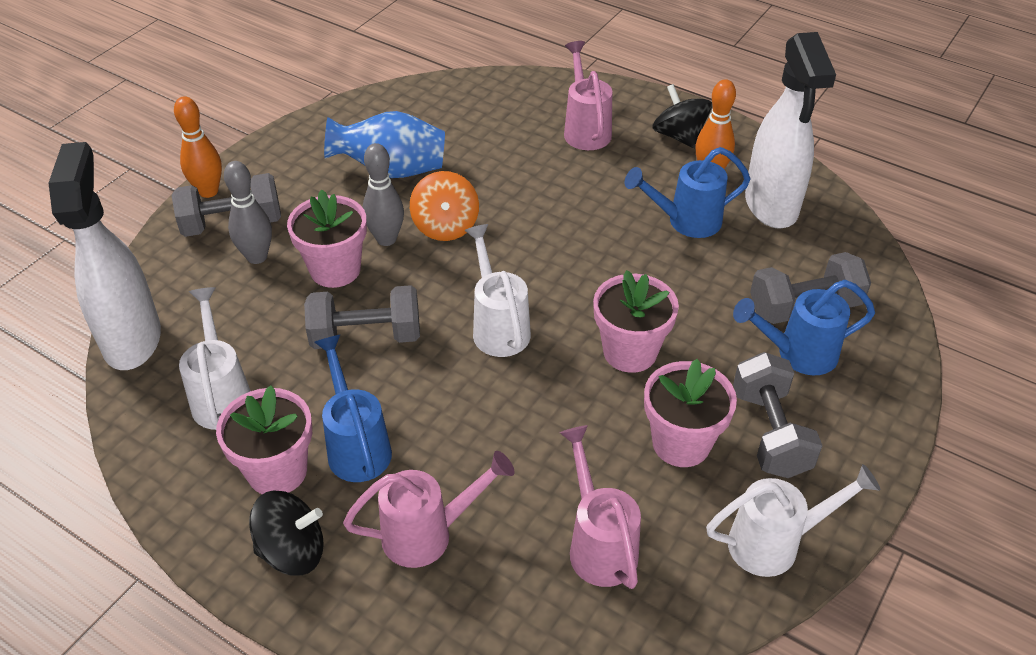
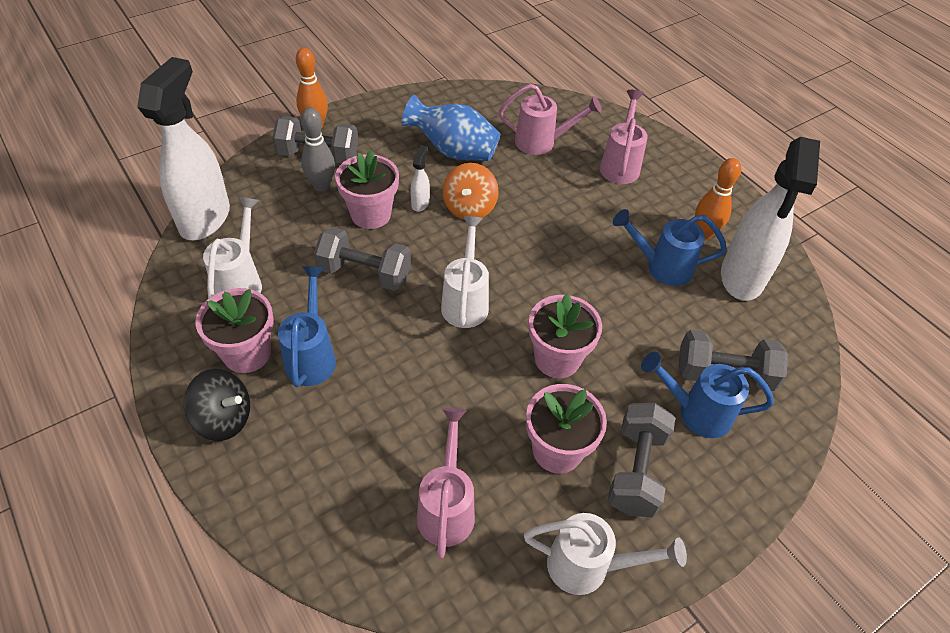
camera: 20 degrees right, 5 degrees up
pink watering can [343,451,515,568] -> pink watering can moved to [499,84,602,155]
grey bowling pin [363,143,404,246] -> white spray bottle [410,145,430,212]
black spinning top [652,84,712,148] -> none

